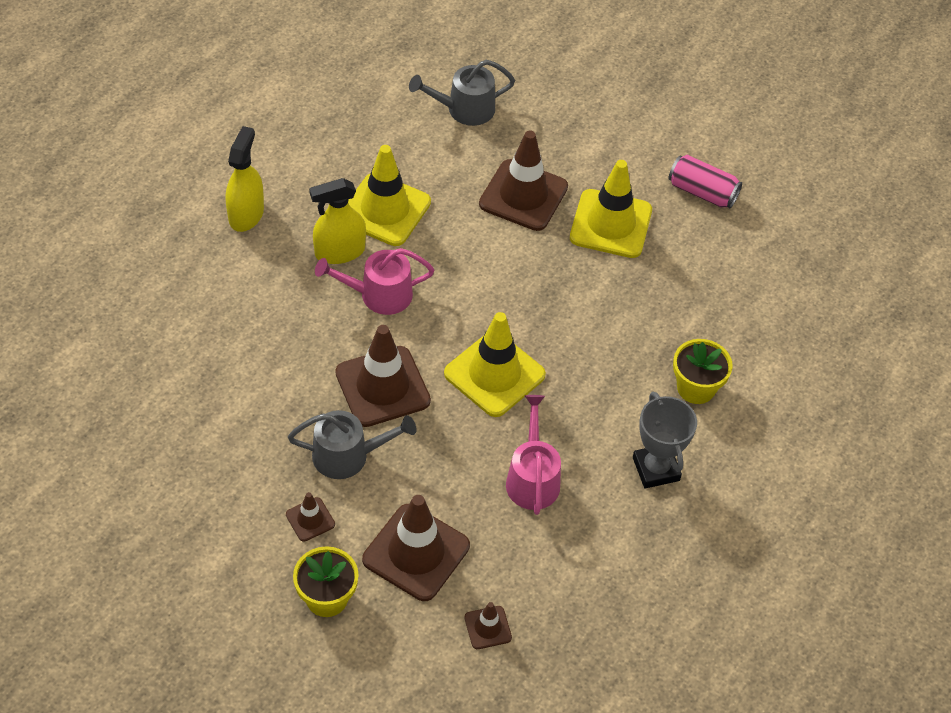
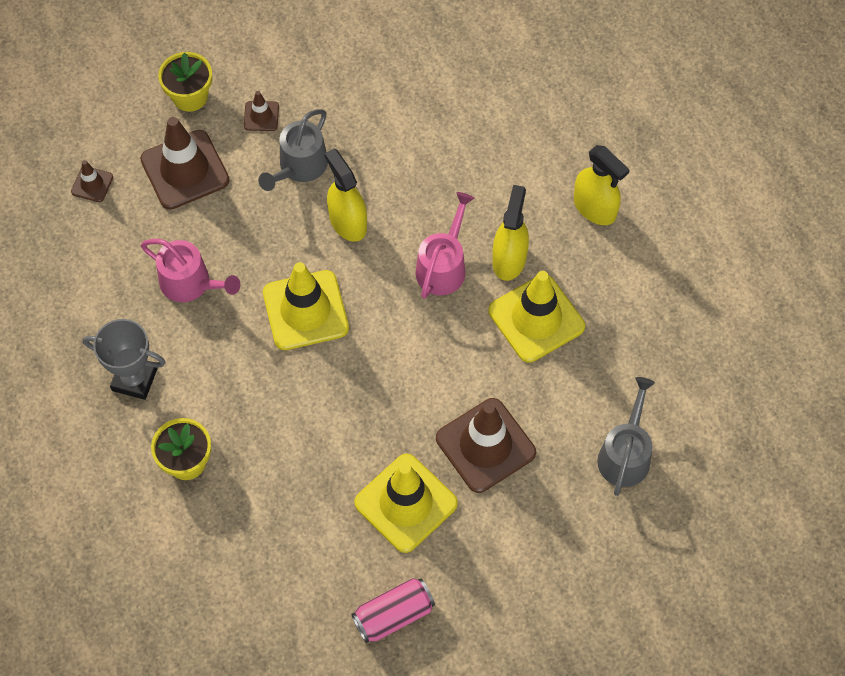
camera: 125 degrees right, 10 degrees up
brown traffic cone [335,325,431,427] -> yellow spray bottle [325,148,367,242]

